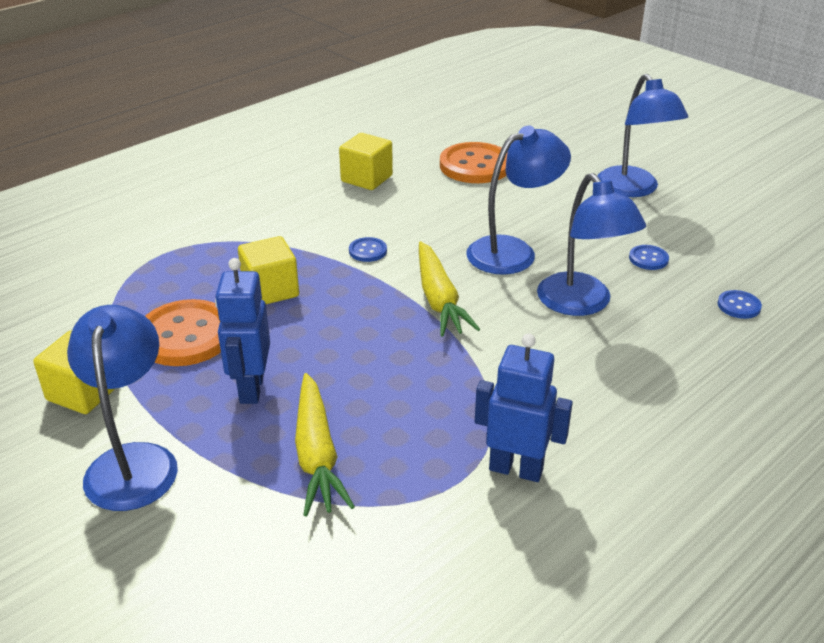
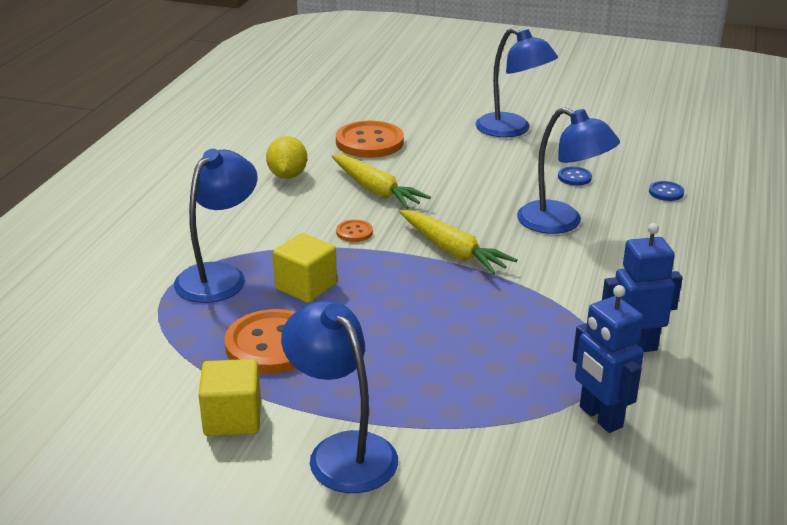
camera: 30 degrees left, 5 degrees down
blue robot [215,258,270,404] -> blue robot moved to [572,285,644,433]
yellow carrot [295,373,355,517] -> yellow carrot moved to [332,155,431,209]
yellow cube [339,133,393,190] -> yellow lemon [266,136,307,179]
blue button [349,237,387,262] -> orange button [336,220,373,242]
blue lamp [466,126,571,275] -> blue lamp moved to [174,149,258,303]

